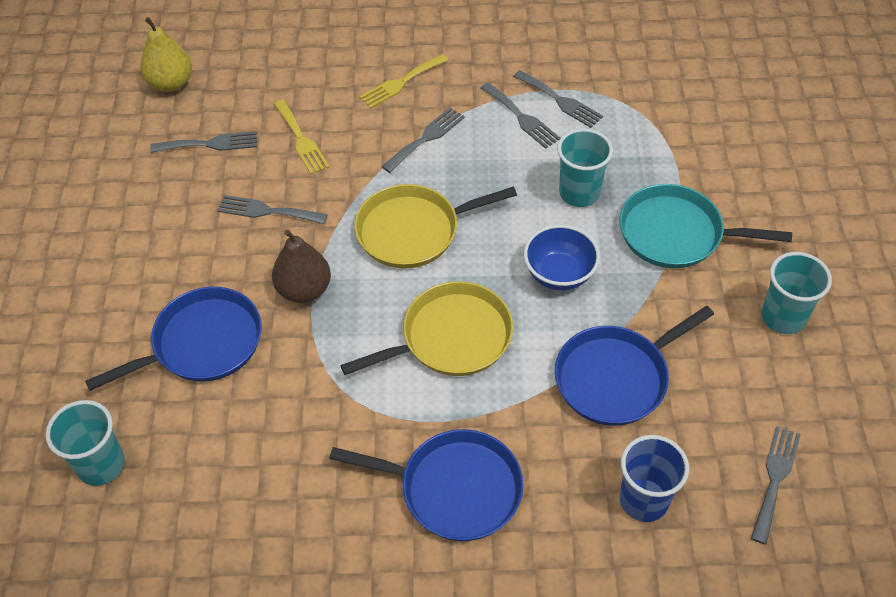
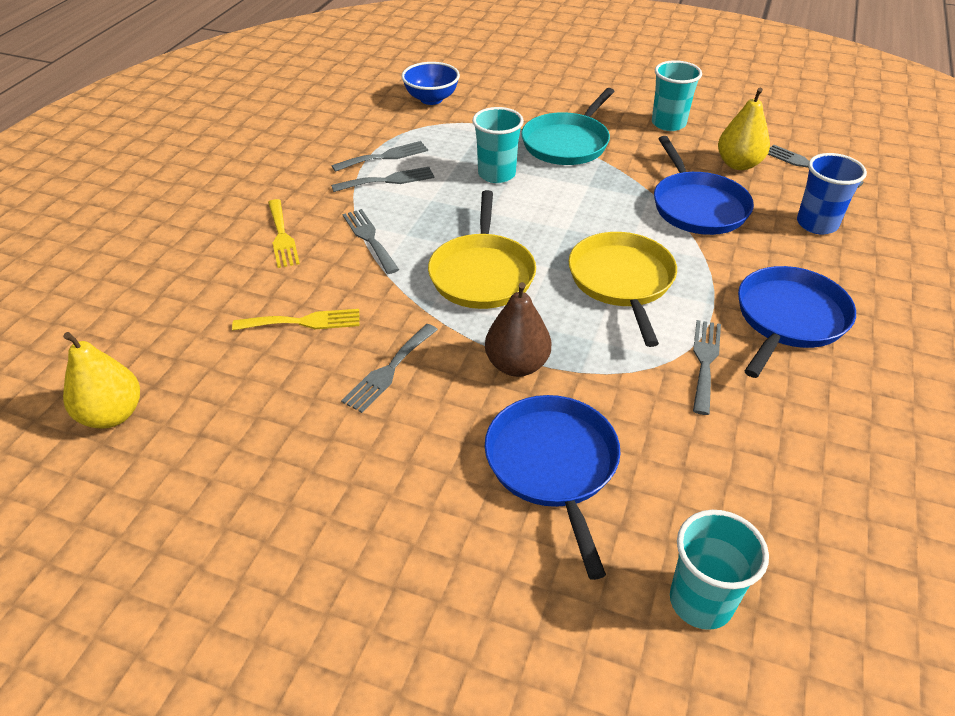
camera: 70 degrees left, 10 degrees down
grey fork [150,131,257,153] -> grey fork moved to [693,320,721,415]
blue bowl [524,225,600,291] -> blue bowl moved to [401,62,460,105]
none -> yellow pear [718,88,770,170]

